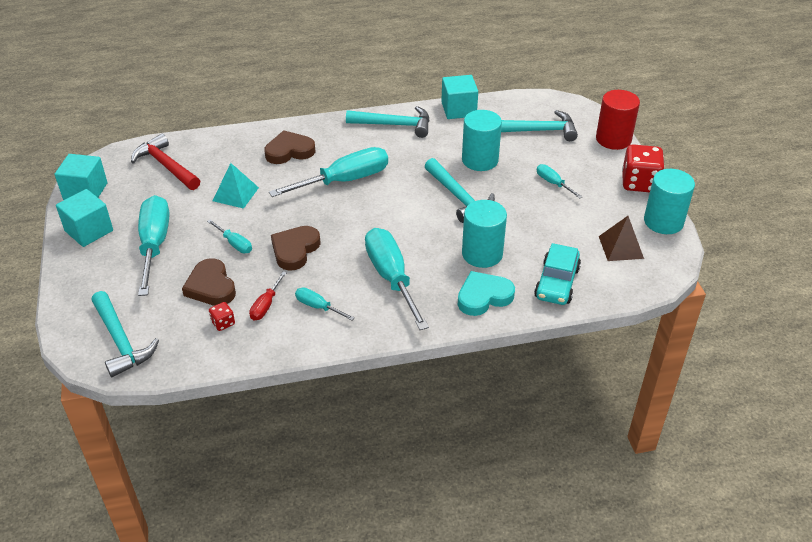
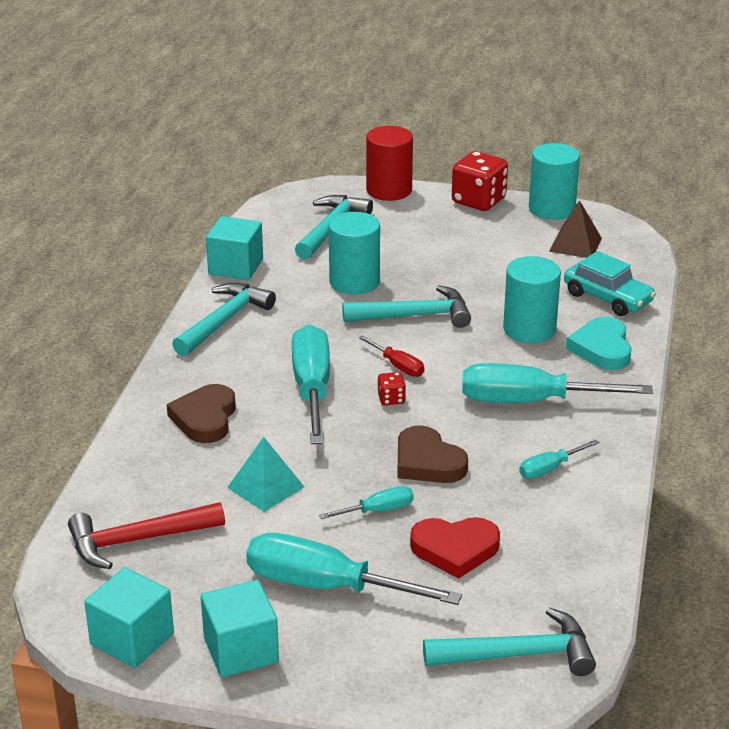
camera: 65 degrees left, 10 degrees down
brown heart [182,258,236,306] -> red heart [410,517,500,579]
red dice [209,302,235,331] -> red dice moved to [377,372,406,405]
red screwdriver [249,271,287,321] -> red screwdriver moved to [359,335,424,377]
turquoise screwdriver [537,164,583,198] -> none

